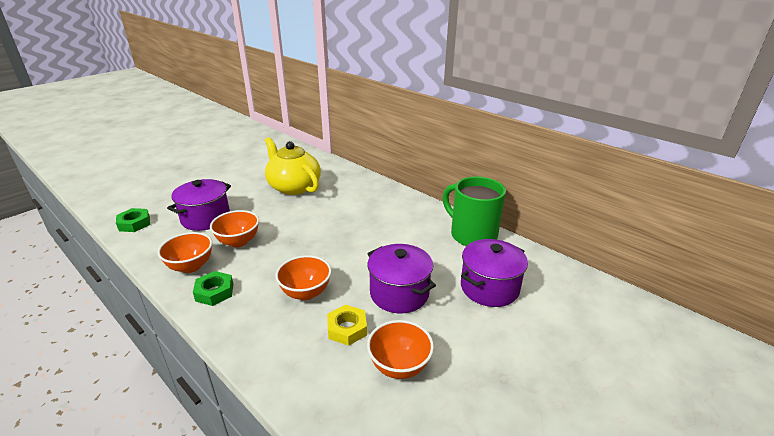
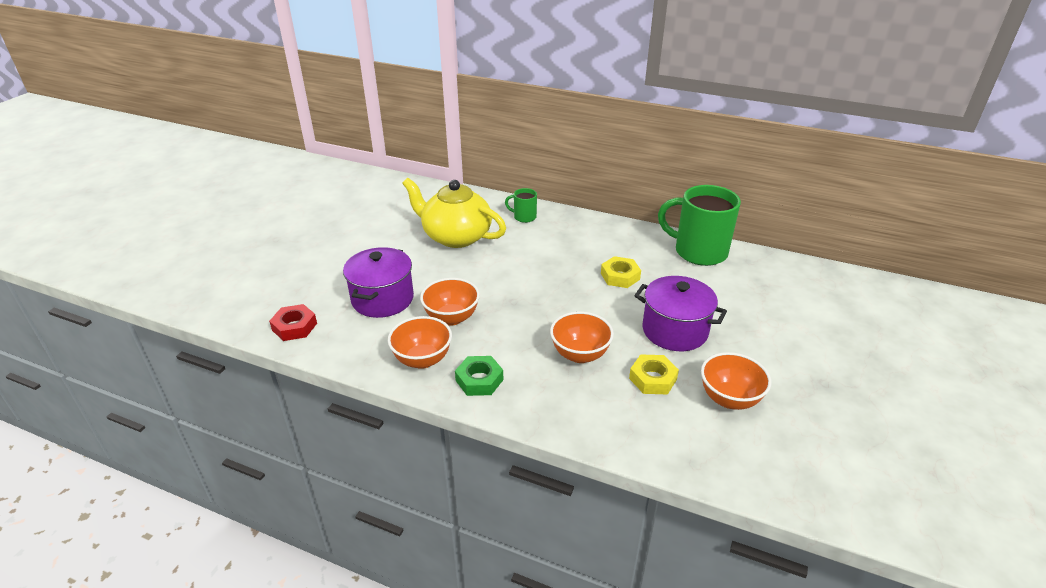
camera: 20 degrees left, 5 degrees up
green nut [116,208,150,232] -> red nut [269,304,317,341]
purple pot [461,239,528,307] -> none
none -> green mug [505,188,537,223]
none -> yellow nut [601,256,641,288]

